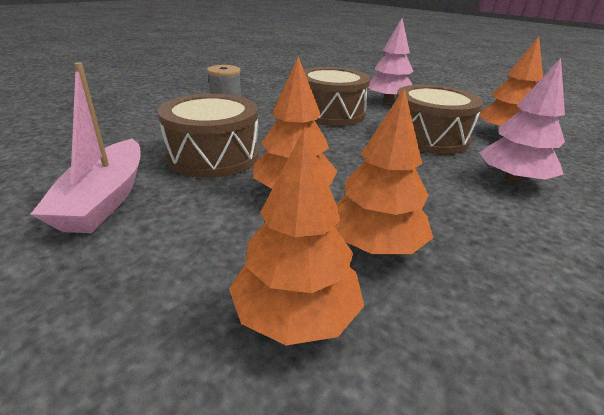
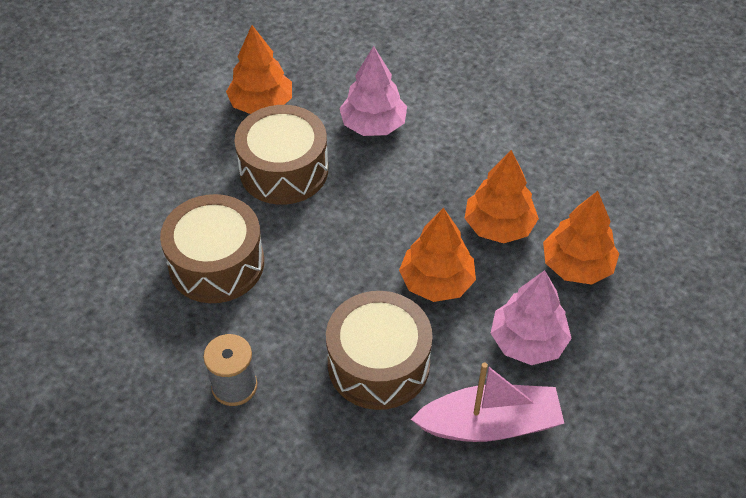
camera: 95 degrees left, 20 degrees up
pink tree [368,19,414,103] -> pink tree moved to [491,270,572,365]

